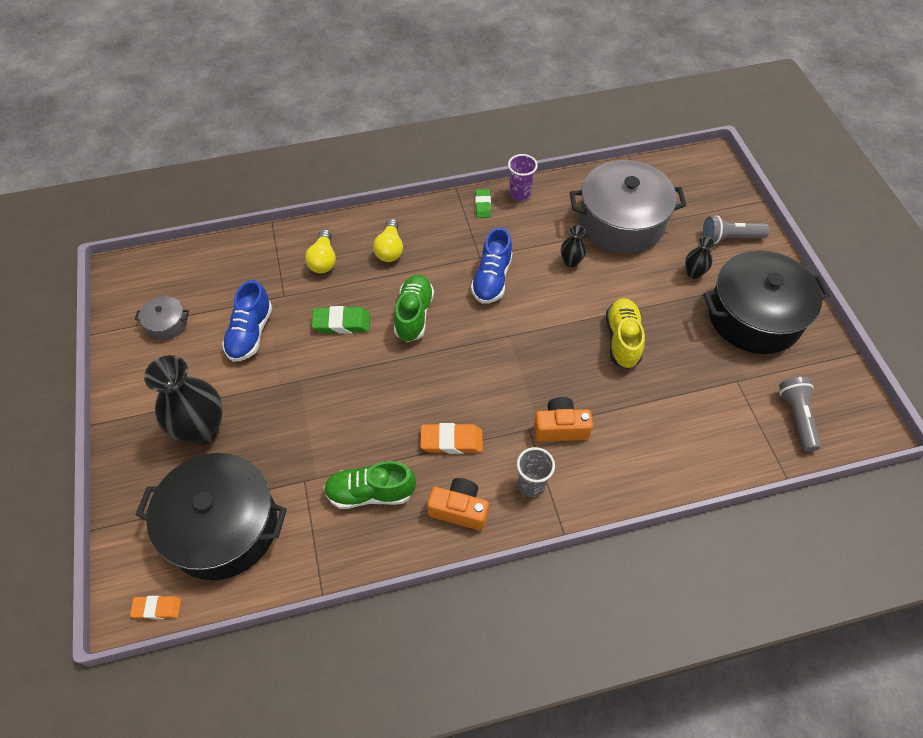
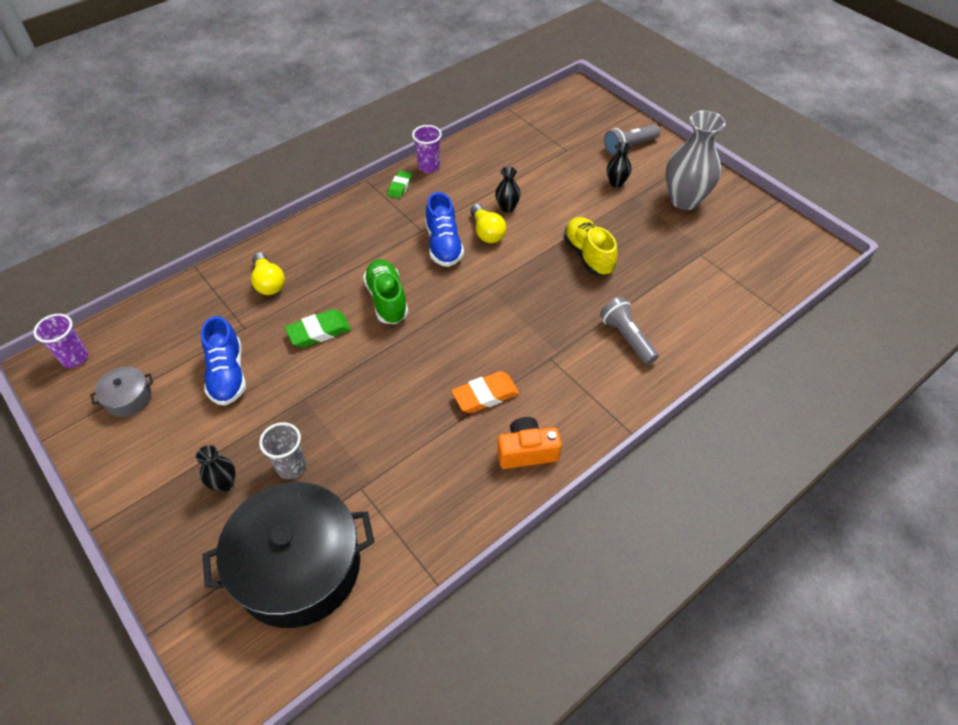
camera: 25 degrees left, 5 degrees down
orange eraser [130,596,181,619] -> none
black vase [144,355,223,445] -> black vase [196,445,236,492], size x0.48
green shoe [324,461,416,509] -> none
yellow light bulb [373,219,403,262] -> yellow light bulb moved to [470,204,506,243]
green eraser [475,189,491,218] -> green eraser turned 45 degrees clockwise [387,170,412,199]
grey cup [517,447,555,497] -> grey cup moved to [259,422,306,479]
orange camera [534,397,593,442] -> none
grey pot [570,160,687,254] -> none
black pot [703,250,831,354] -> grey vase [666,110,726,210]
grey flashlight [779,377,821,452] -> grey flashlight moved to [600,297,659,365]
none -> purple cup [33,314,88,368]

